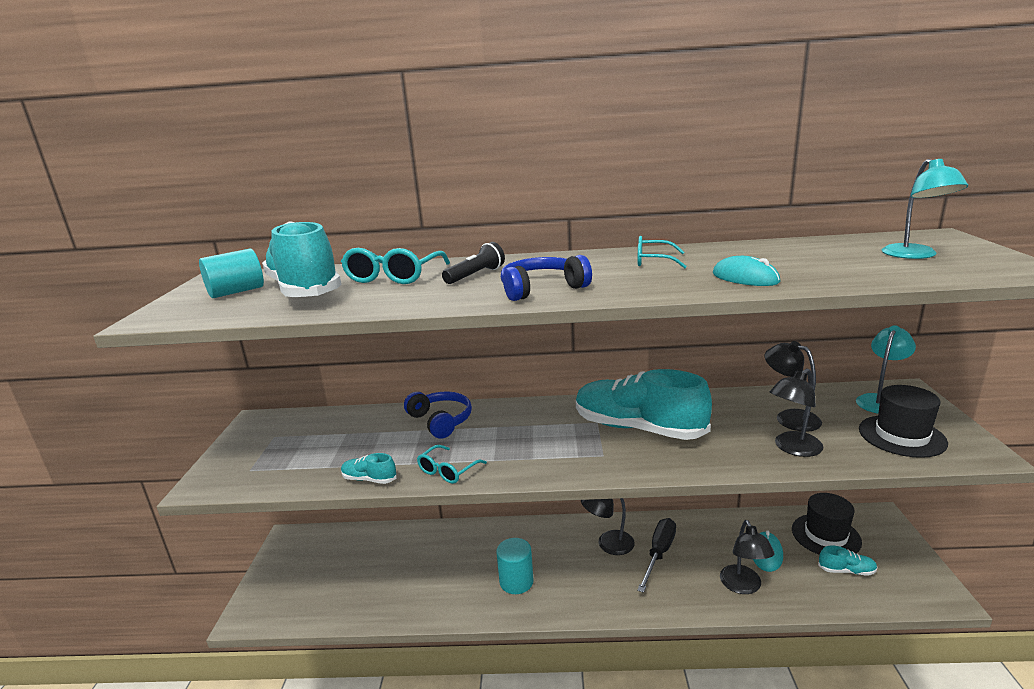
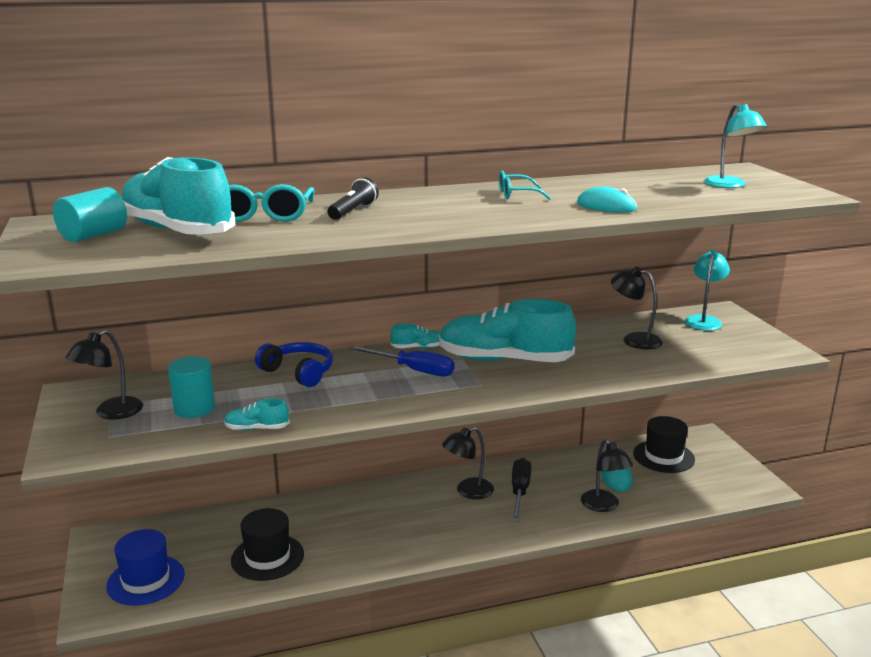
camera: 20 degrees left, 0 degrees up
turquoise glasses [417,445,487,484] -> none
turquoise cylinder [496,538,534,594] -> turquoise cylinder moved to [168,356,215,418]
blue headphones [501,255,592,301] -> none
black lamp [770,368,823,457] -> black lamp moved to [66,330,143,419]
turquoise shoe [818,546,877,576] -> turquoise shoe moved to [391,323,440,348]
black hat [859,385,948,458] -> black hat moved to [231,508,304,581]
none -> blue hat [106,529,185,606]
none -> blue screwdriver [349,345,455,376]

